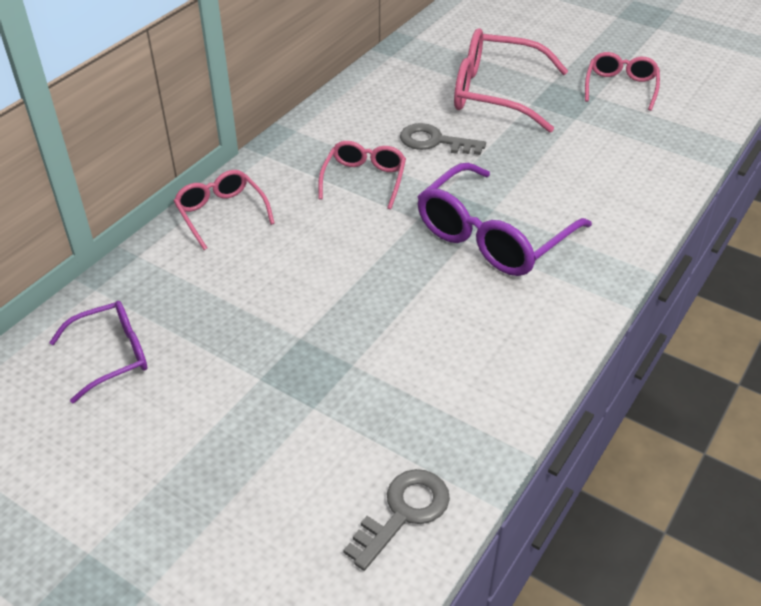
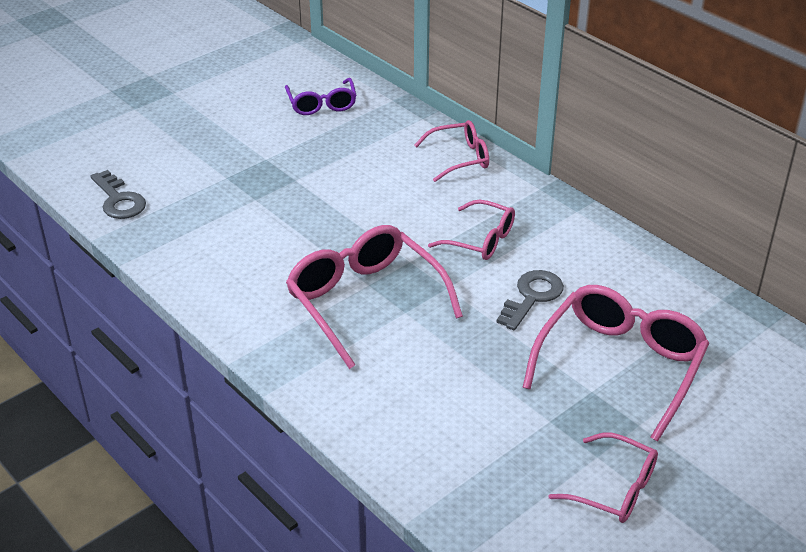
camera: 105 degrees right, 5 degrees down
purple glasses [417,163,592,276] -> pink glasses [286,225,463,369]

